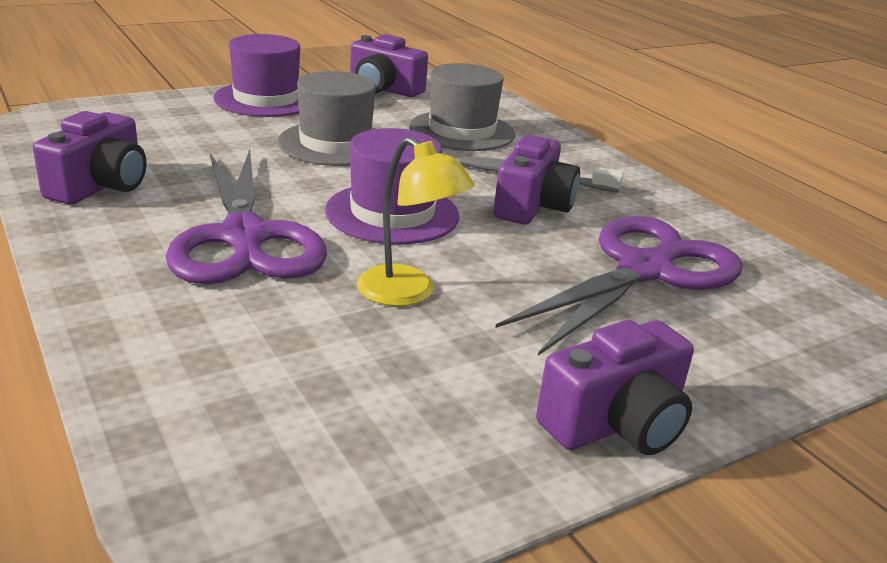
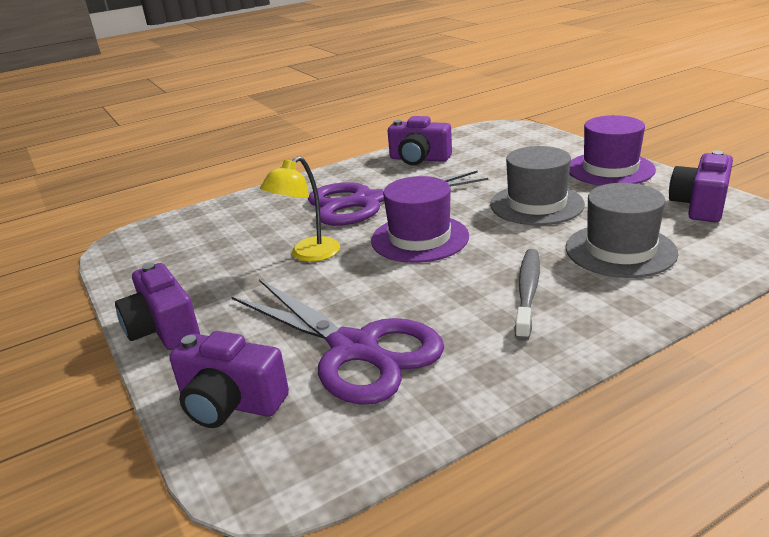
camera: 95 degrees right, 0 degrees up
purple camera [493,135,580,225] -> purple camera moved to [169,331,289,428]

